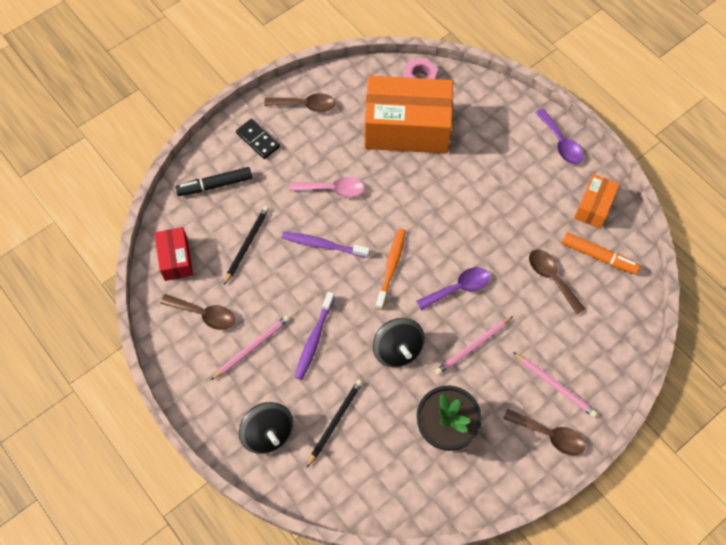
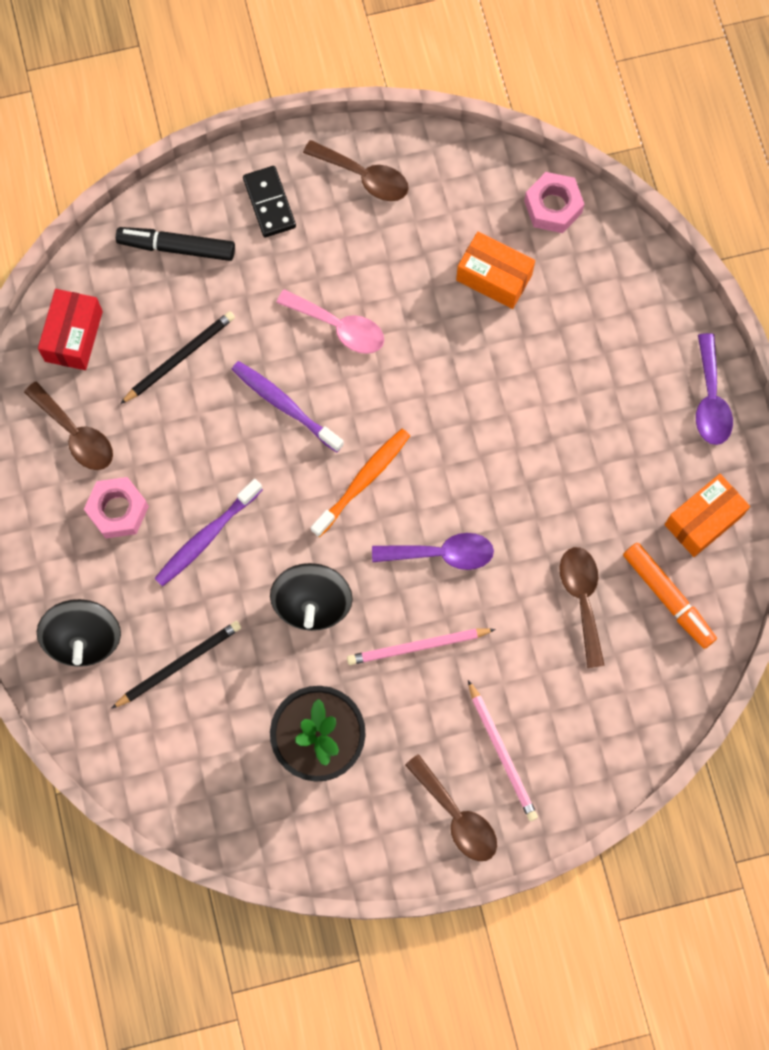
camera: 25 degrees right, 10 degrees up
pink pencil [211,315,290,380] -> pink nut [84,477,149,539]
orange box [364,76,453,154] -> orange box [456,231,535,309], size x0.49

